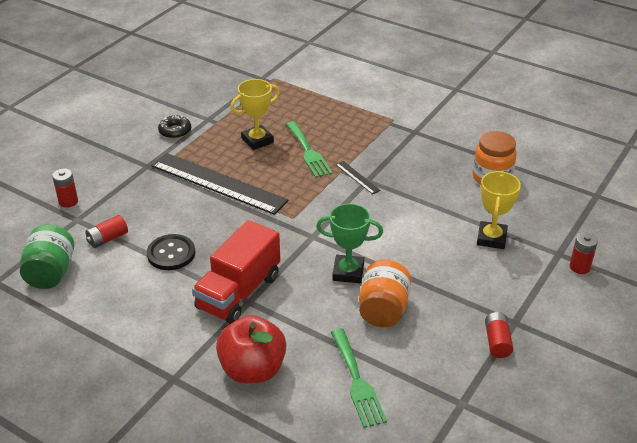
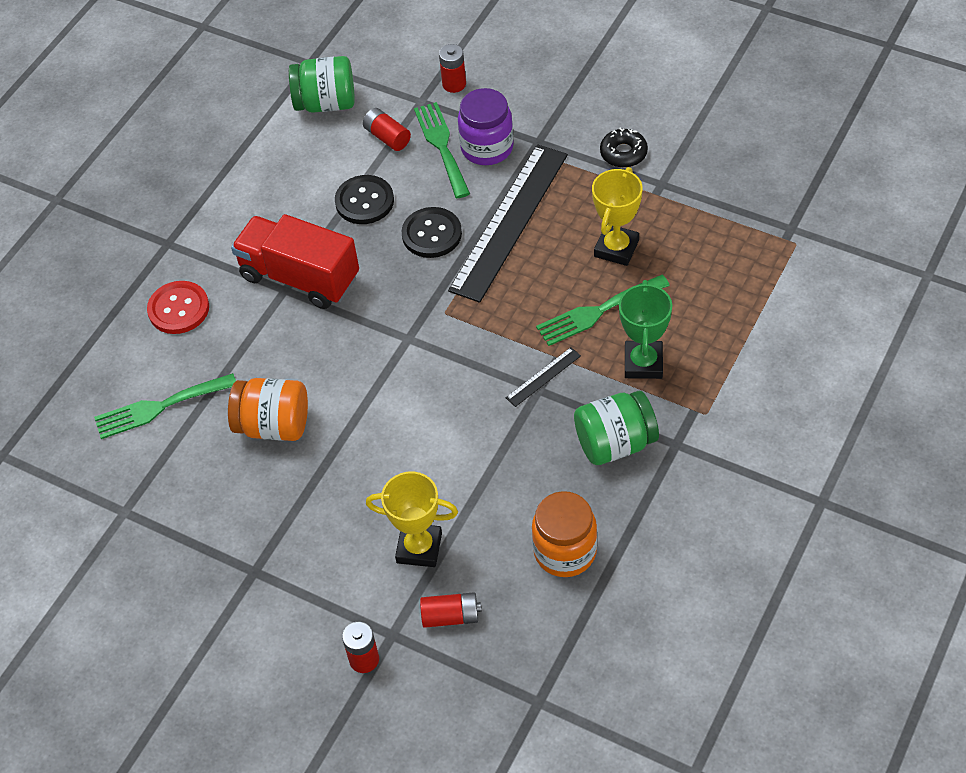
camera: 90 degrees right, 15 degrees up
red apple [216,315,286,383] -> red button [147,281,209,334]
yellow trophy [230,79,280,150] -> yellow trophy turned 60 degrees clockwise [592,167,643,266]
green trophy [316,203,383,283] -> green trophy moved to [619,280,672,379]
red battery [485,312,513,358] -> red battery moved to [420,592,481,628]
none -> black button [402,207,462,258]
none -> green fork [414,102,470,198]
none -> purple jar [458,88,514,165]
none -> green jar [574,391,659,465]

